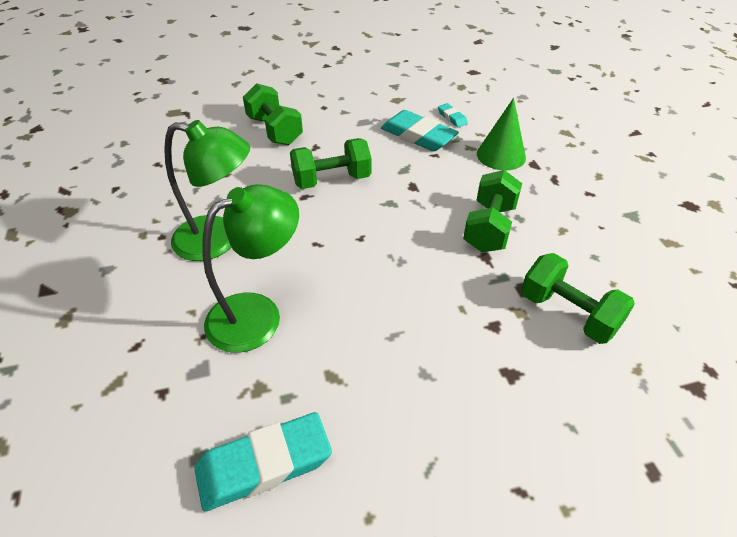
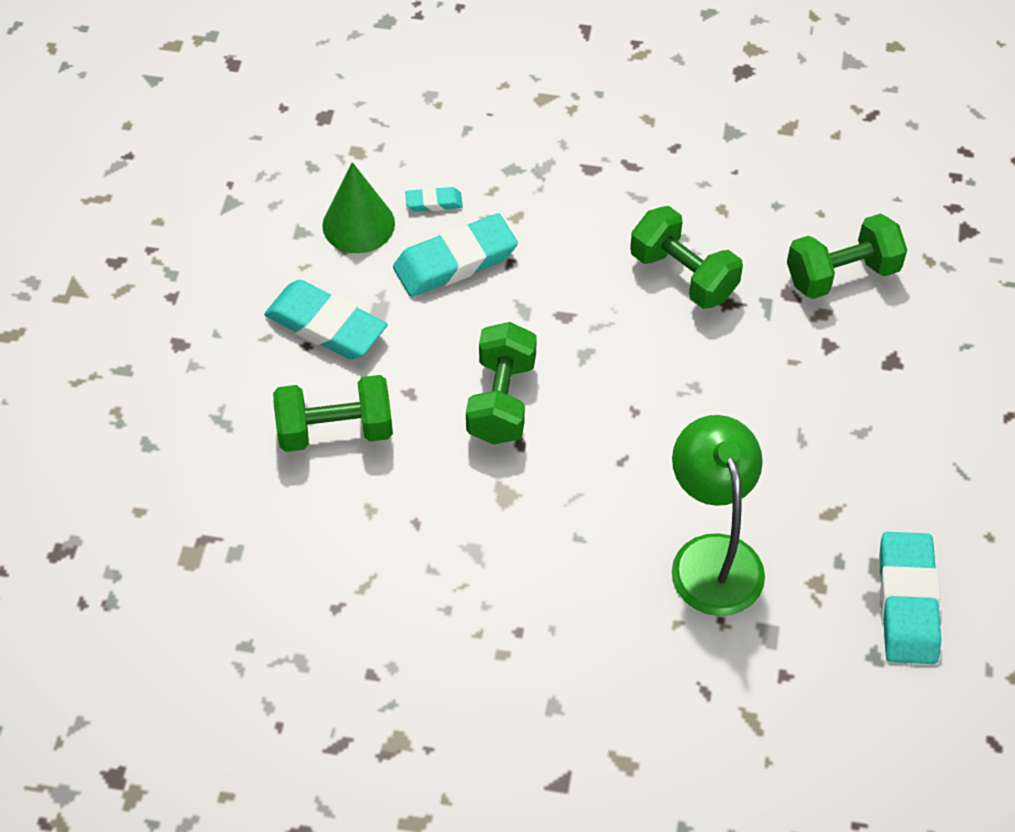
camera: 65 degrees left, 10 degrees up
green lamp [164,120,250,261] -> none
green cone [477,98,526,171] -> green cone moved to [322,162,395,253]
none -> turquoise eraser [264,280,387,360]

